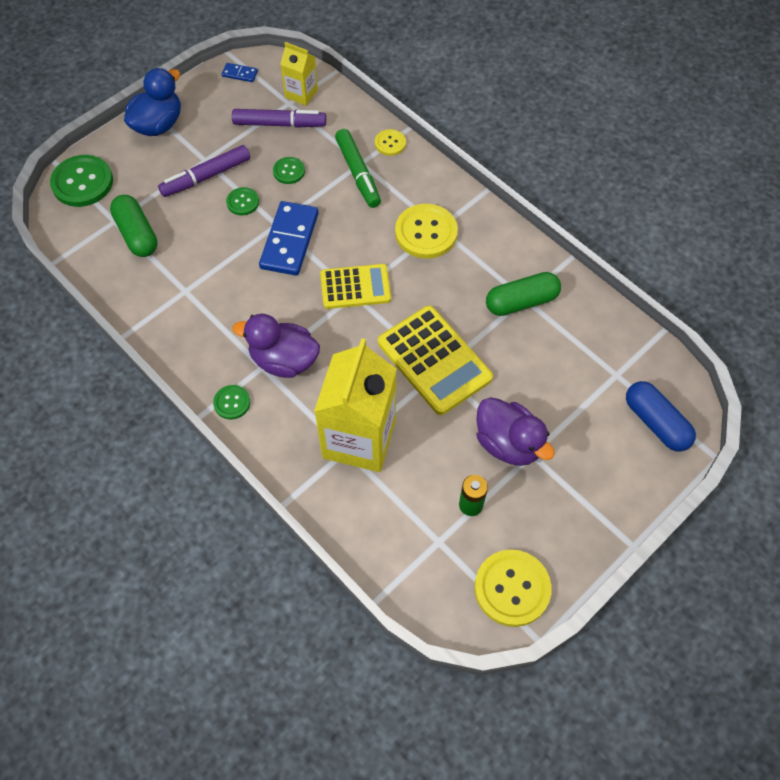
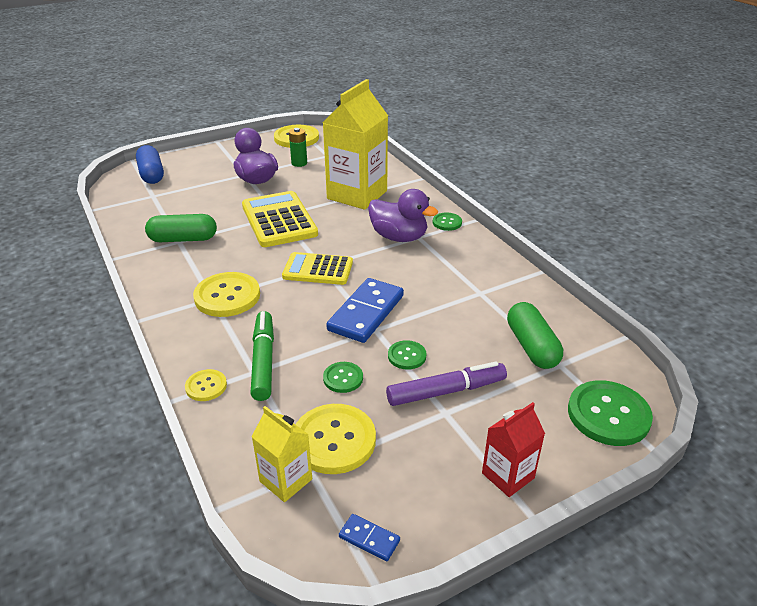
camera: 165 degrees left, 25 degrees down
blue duck [124,68,181,136] -> red carton [482,402,545,497]
purple marker [232,109,326,128] -> yellow button [296,404,376,474]

